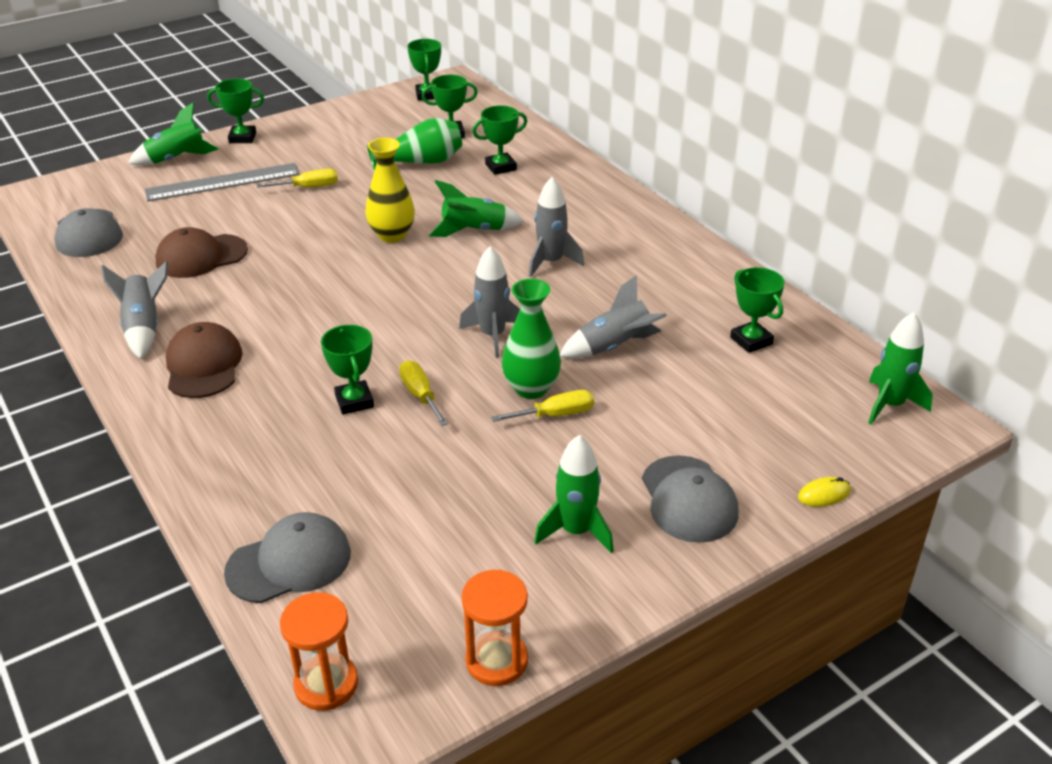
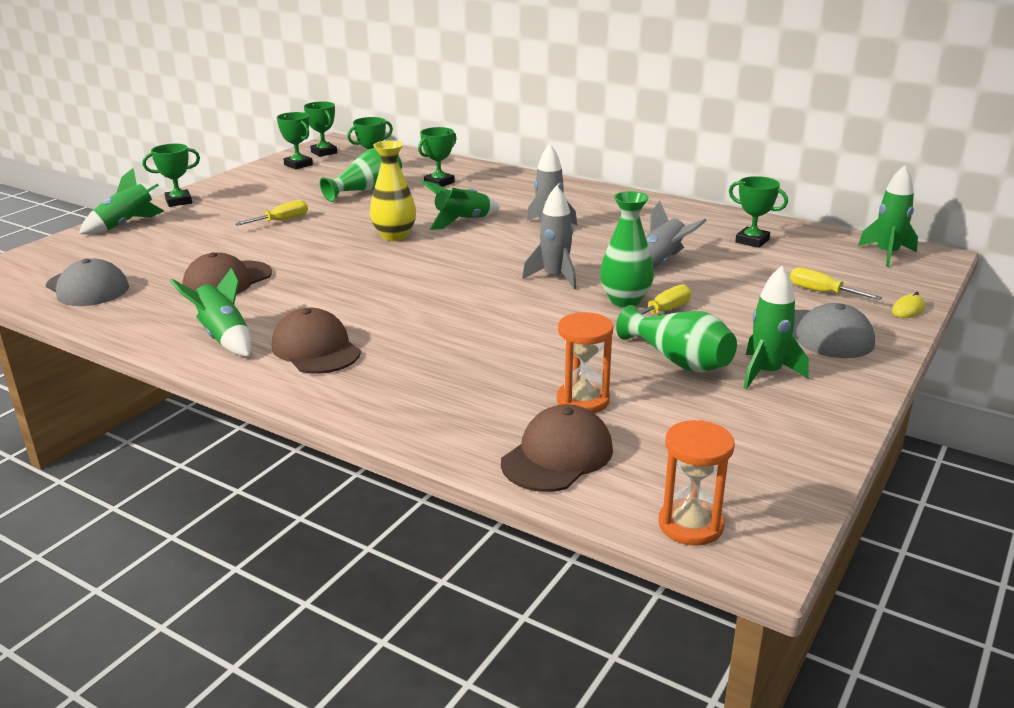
camera: 25 degrees left, 10 degrees down
grey rocket [101,261,168,359] -> green rocket [170,268,252,357]
grey ruler [145,163,300,201] -> none
grey cap [224,512,351,603] -> brown cap [501,404,613,492]
green trophy [321,325,374,414] -> green trophy moved to [277,112,313,169]
yellow screwdriver [399,360,449,426] -> yellow screwdriver moved to [790,267,882,300]
orange hourglass [461,570,528,686] -> orange hourglass moved to [557,312,613,413]
none -> green vase [616,305,737,373]

